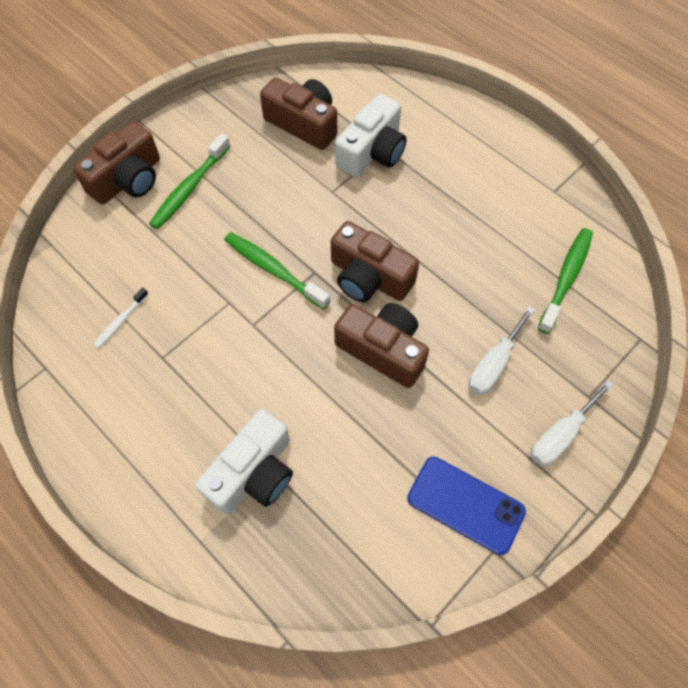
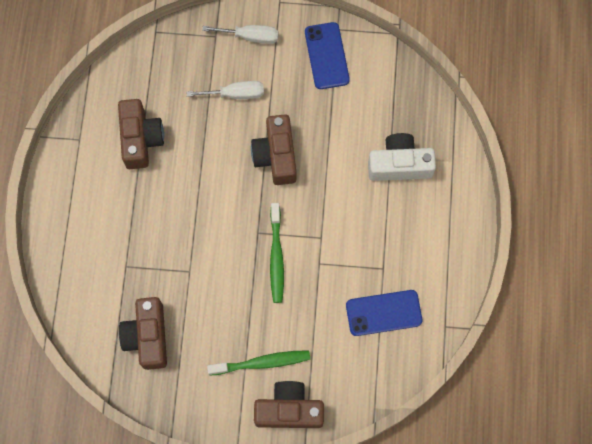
camera: 130 degrees left, 10 degrees up
white toothbrush [93,288,149,348] -> blue phone [346,290,422,336]
brown camera [331,221,419,302] -> brown camera moved to [118,99,164,169]
white camera [335,94,407,177] -> none
green toothbrush [538,228,593,334] -> none

